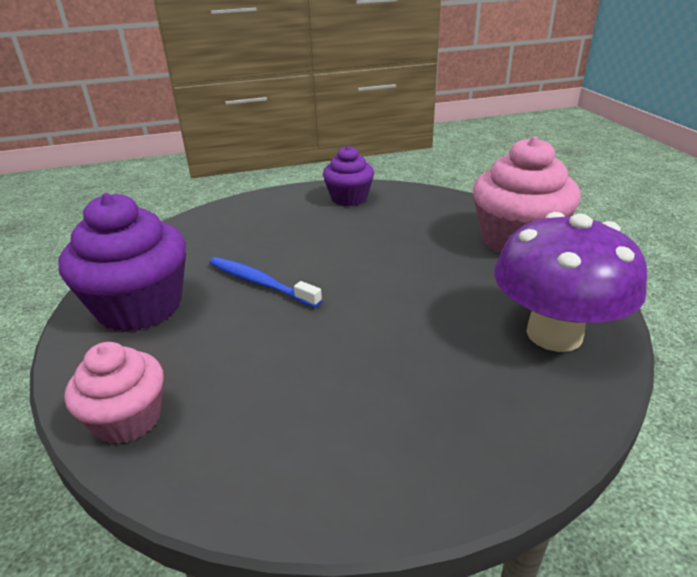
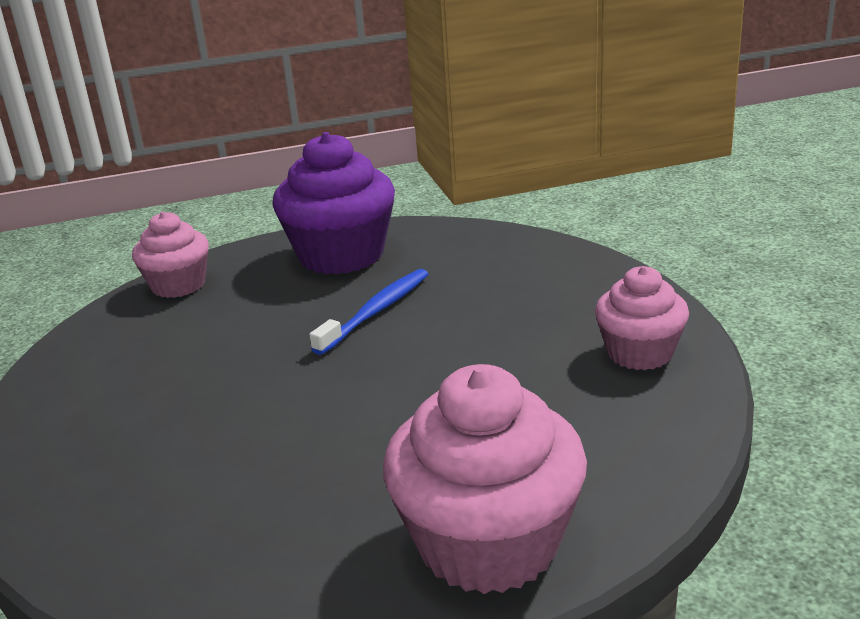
camera: 90 degrees right, 5 degrees down
purple cupcake [323,146,374,206] -> pink cupcake [595,266,689,370]
purple mushroom [494,212,647,352] -> none

